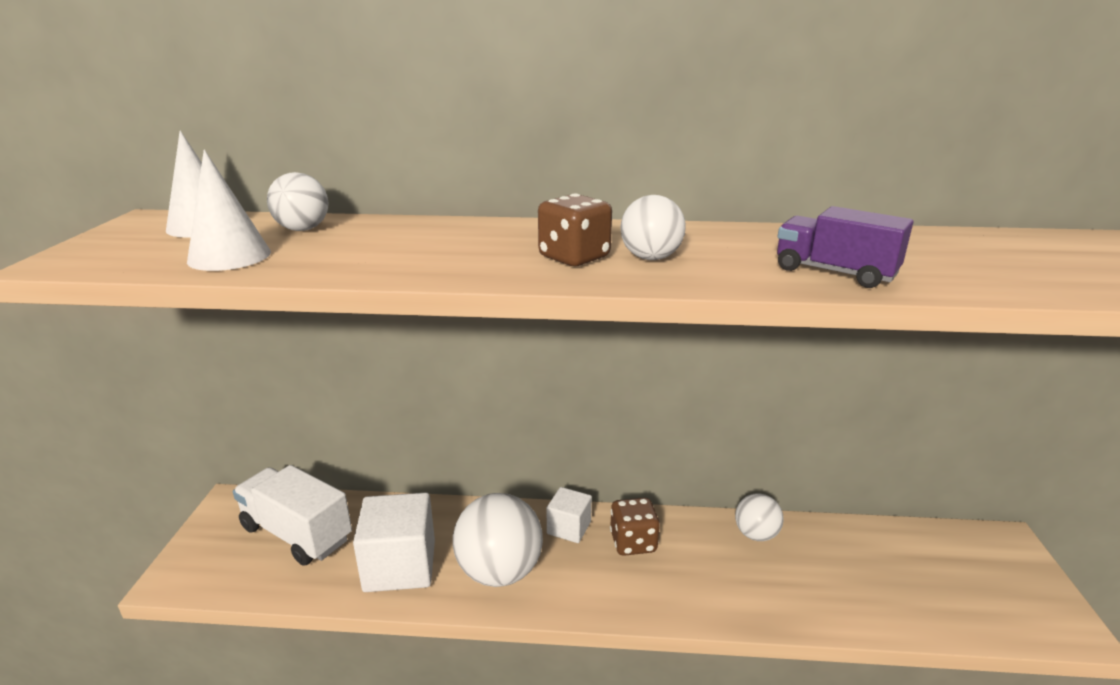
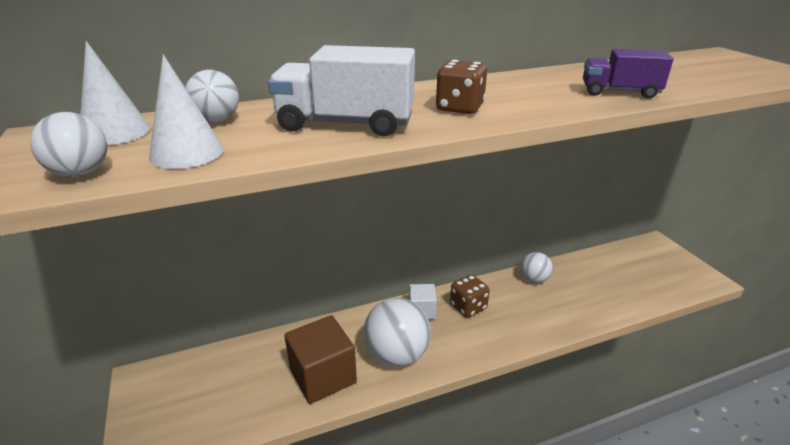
camera: 25 degrees left, 5 degrees up
white truck [233,465,352,566] -> white truck moved to [268,45,415,136]
white cube [353,493,435,592] -> brown cube [284,315,357,404]
white ball [620,195,686,260] -> white ball moved to [30,112,107,177]

